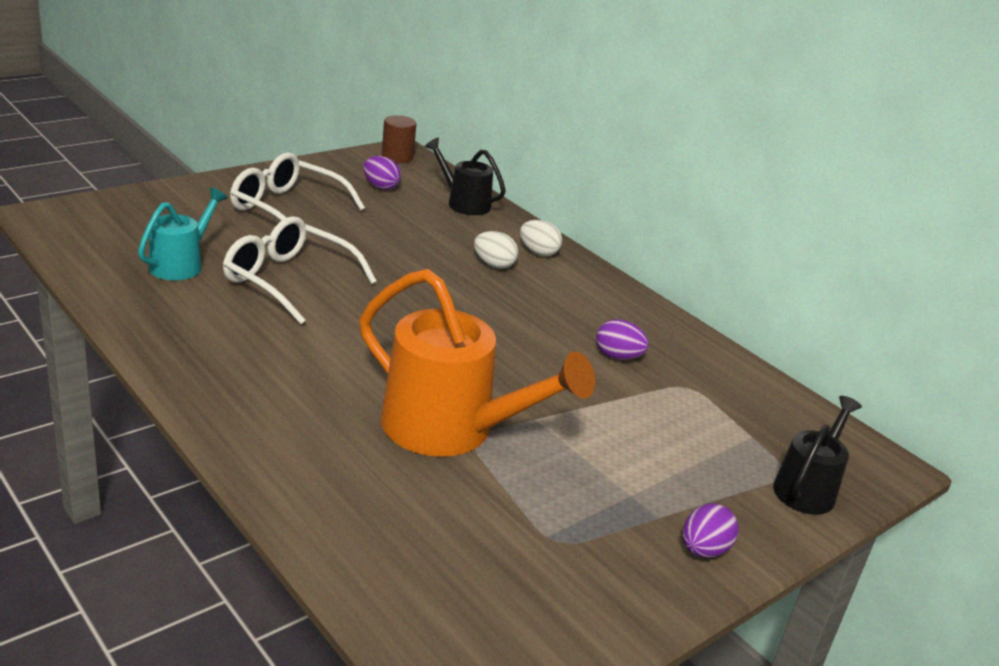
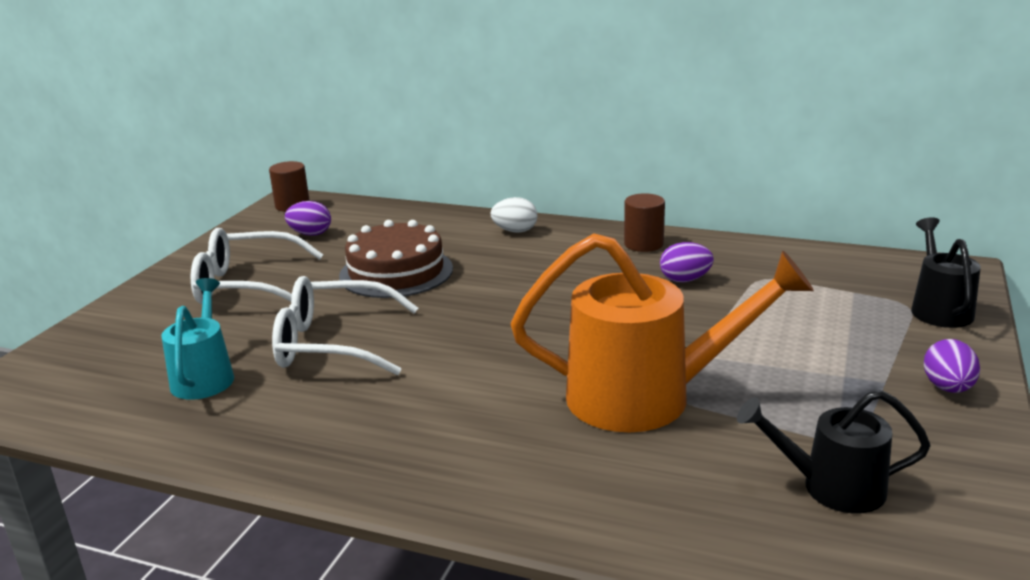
camera: 25 degrees left, 5 degrees down
black watering can [425,138,506,215] -> black watering can moved to [737,390,931,514]
white egg [474,231,518,269] -> none
none -> brown cake [339,220,453,298]
none -> brown cylinder [624,193,665,252]

